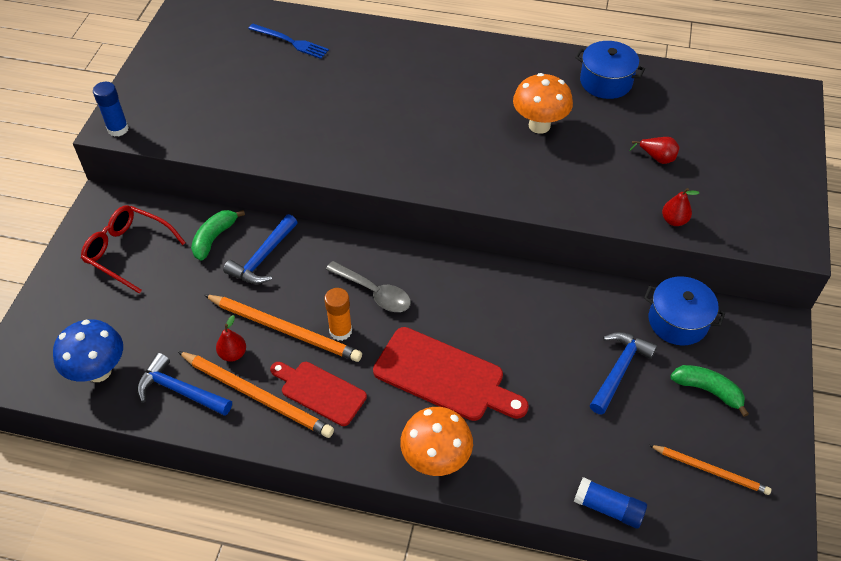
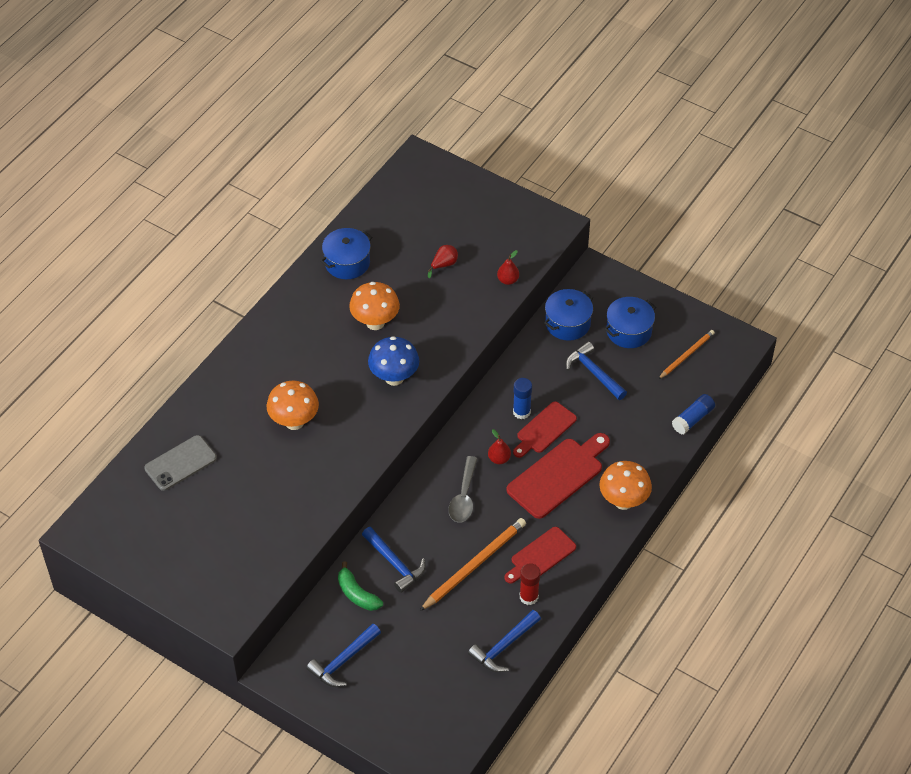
camera: 70 degrees left, 0 degrees up
blue mushroom [53,319,123,382] -> blue mushroom moved to [368,336,419,386]
red glasses [81,205,186,294] -> blue hammer [306,623,381,687]
blue glue stick [93,82,129,137] -> blue glue stick moved to [513,378,532,419]
orange pencil [178,351,334,438] -> red glue stick [520,563,540,605]
red pear [216,315,246,362] -> red pear moved to [488,429,511,464]
blue fork [248,24,329,59] -> grey phone [144,435,217,491]
orange glue stick [324,288,352,341] -> none
grey spoon [326,261,411,312] -> grey spoon turned 135 degrees clockwise [448,456,478,523]
green banana [670,365,749,417] -> blue pot [605,297,656,348]
none -> orange mushroom [266,381,319,430]
none -> red cutting board [513,401,577,458]

